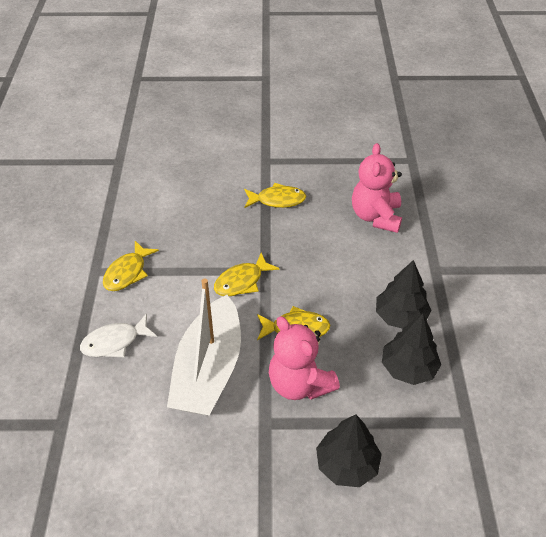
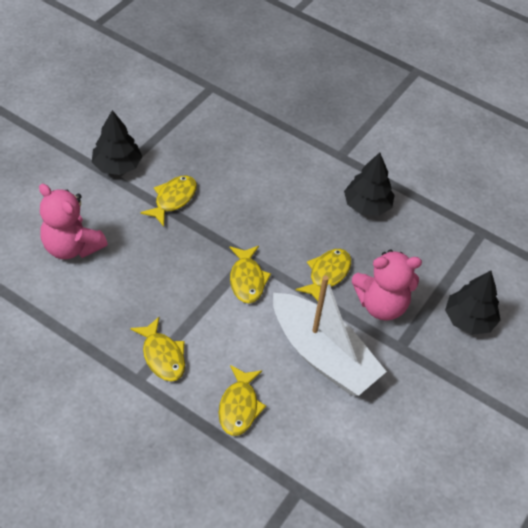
camera: 60 degrees left, 5 degrees up
white fish [80,313,157,357] -> yellow fish [218,365,266,436]
pink teddy bear [352,143,402,233] -> pink teddy bear moved to [39,184,108,259]
black tree [382,314,441,385] -> black tree moved to [92,110,142,175]

